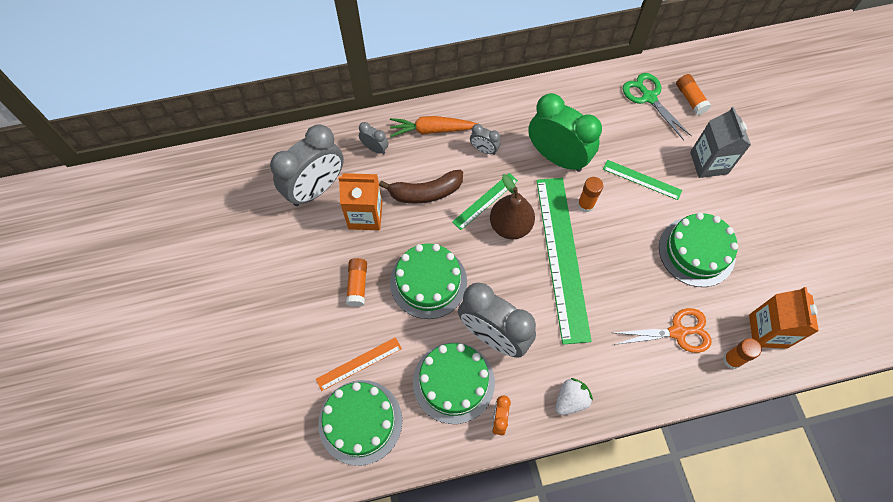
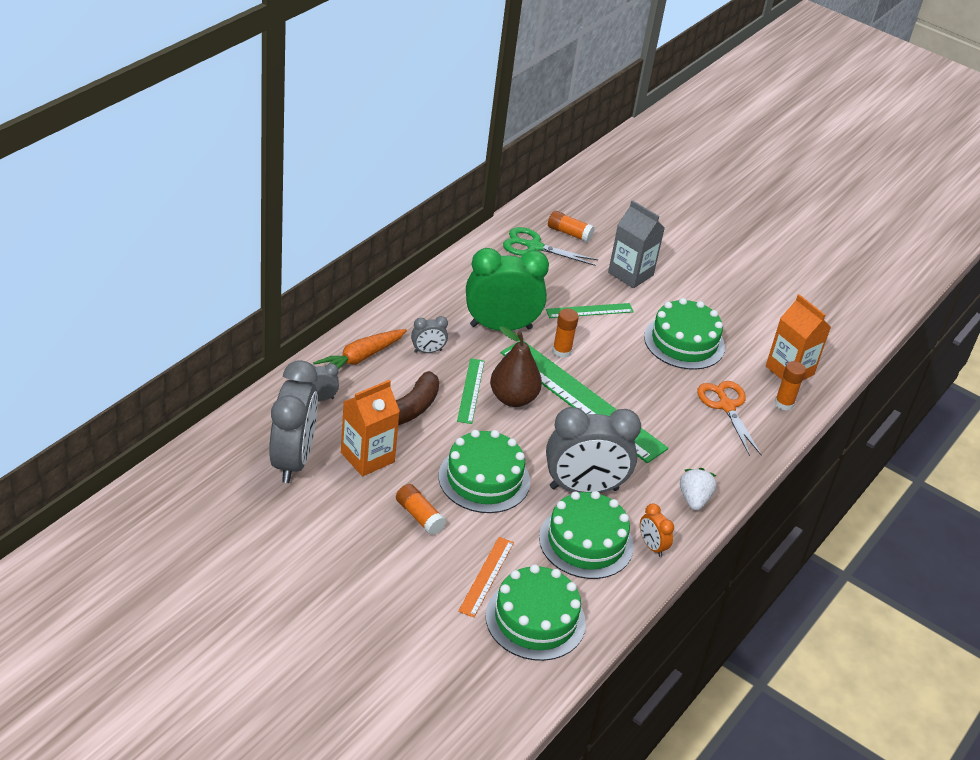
camera: 45 degrees left, 25 degrees down
orange scissors [613,308,712,353] -> orange scissors turned 60 degrees counterclockwise [697,381,761,456]

